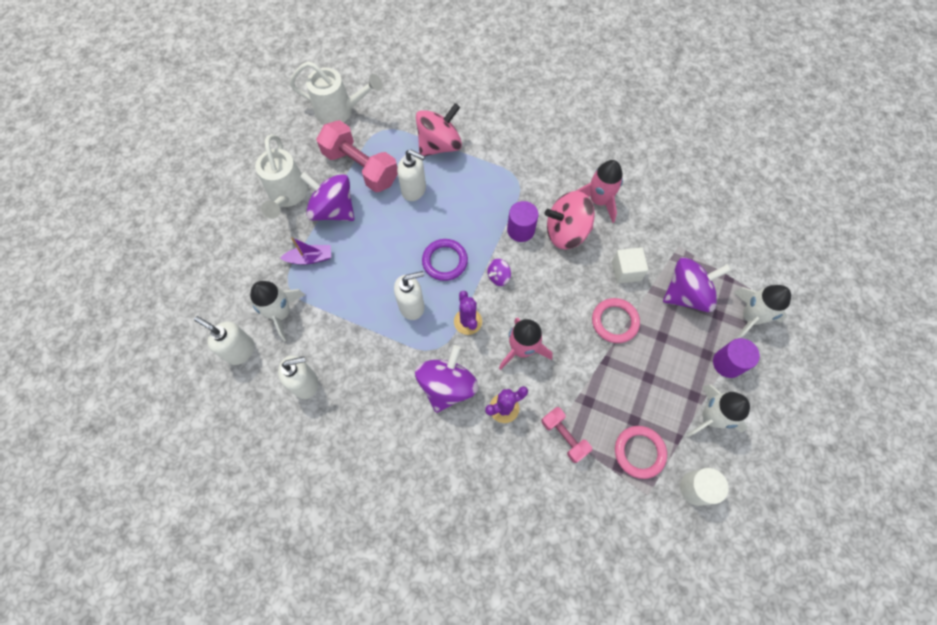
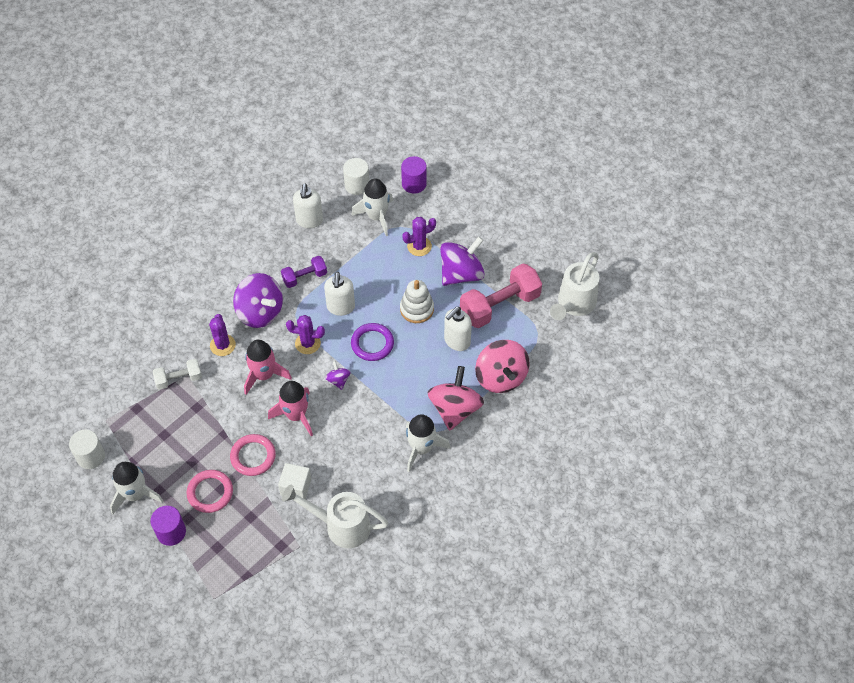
camera: 110 degrees right, 10 degrees down
white soap dispenser [194,316,254,365] -> white cylinder [343,158,369,195]
white watering can [255,134,308,219] -> white watering can moved to [282,485,388,548]
purple boat [280,237,331,265] -> purple cactus [402,217,436,256]
purple cylinder [507,201,538,242] -> purple cylinder moved to [401,156,427,194]
pink dumbbell [541,407,592,463] -> white dumbbell [153,359,202,390]
pink spinning top [545,191,595,249] -> pink spinning top moved to [428,366,484,431]
pink rocket [576,160,623,223] -> pink rocket moved to [268,381,313,436]
pink ring [615,426,667,479] -> pink ring moved to [187,470,233,513]
purple spinning top [663,257,732,312] -> none
white rocket [734,285,791,339] -> white rocket moved to [406,414,451,472]
none -> purple dumbbell [281,256,327,288]
none -> white stacking toy [400,280,434,323]

